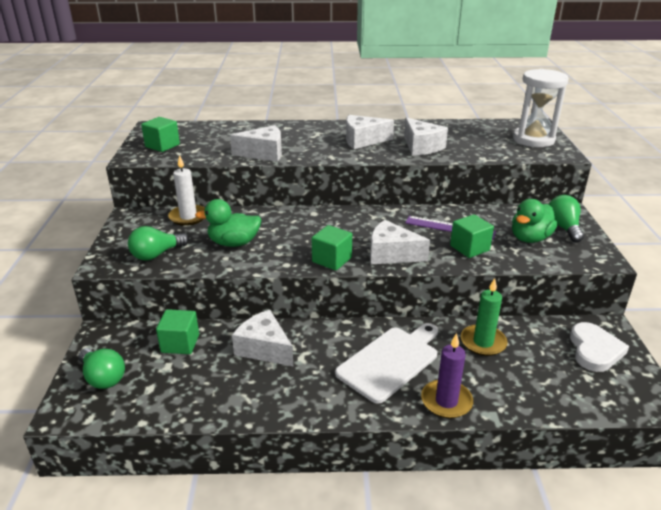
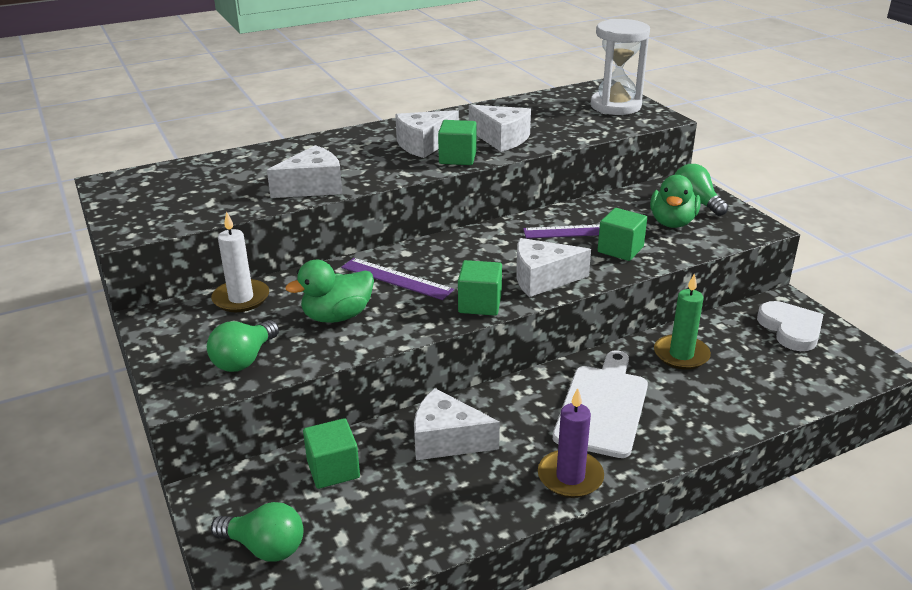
camera: 25 degrees left, 0 degrees up
green cube [141,117,180,152] -> green cube moved to [438,120,477,165]
purple candle [421,333,473,418] -> purple candle moved to [538,388,604,498]
none -> purple ruler [341,258,454,300]

